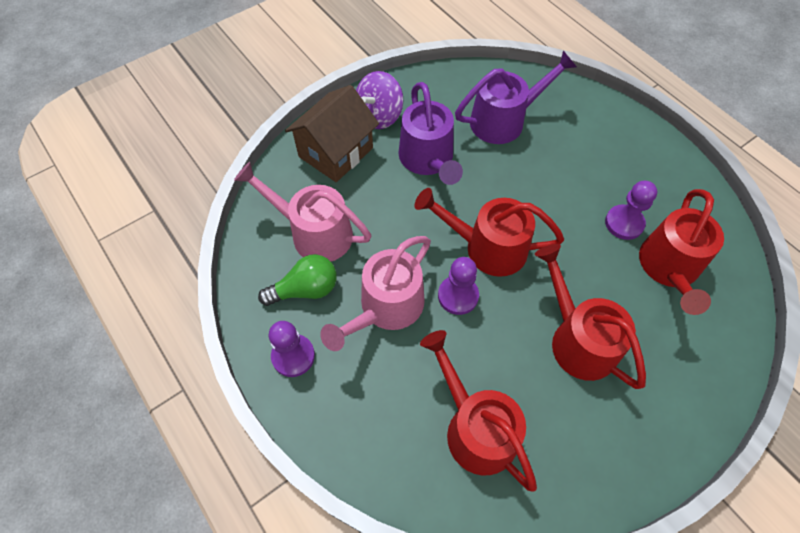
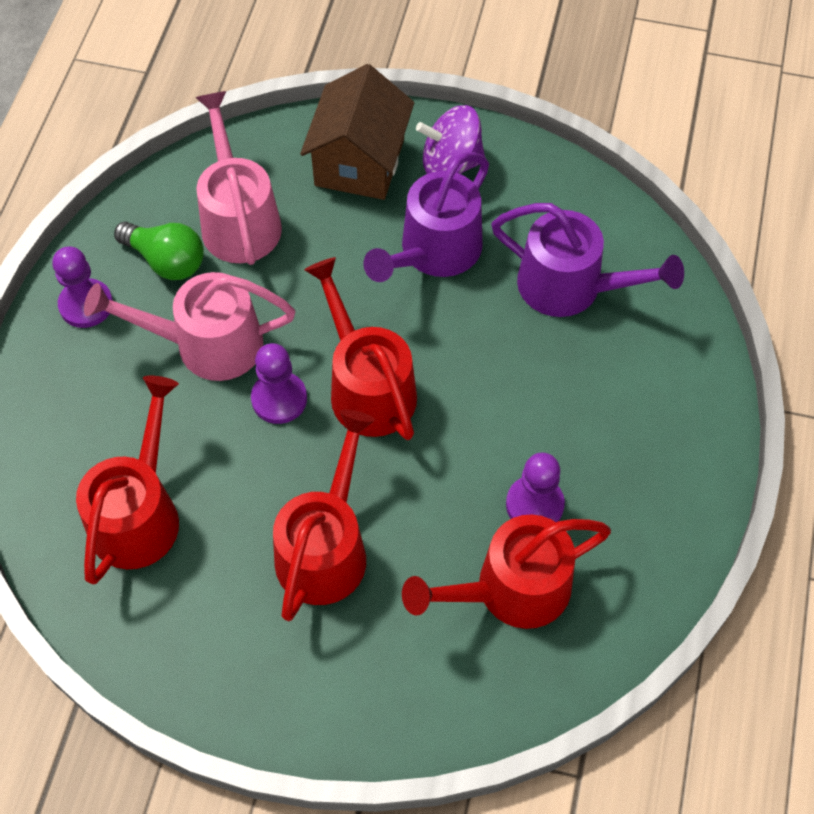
camera: 50 degrees right, 0 degrees up
brown house [285,85,379,182] -> brown house turned 75 degrees counterclockwise [300,64,414,200]

